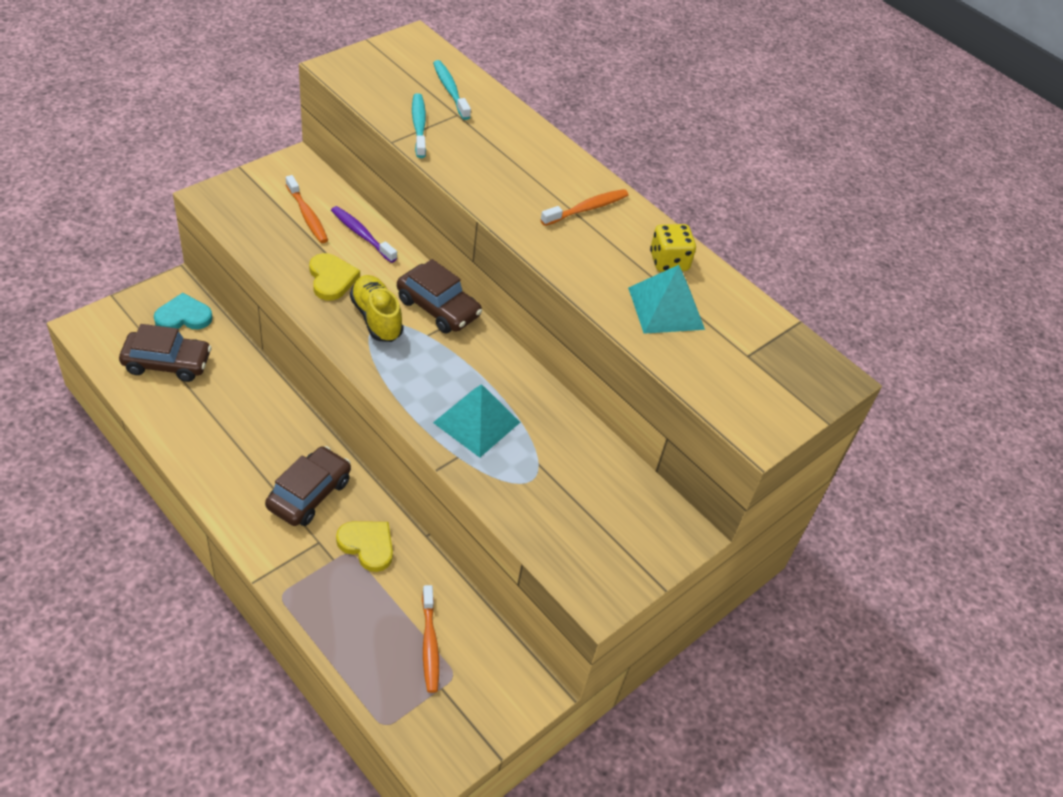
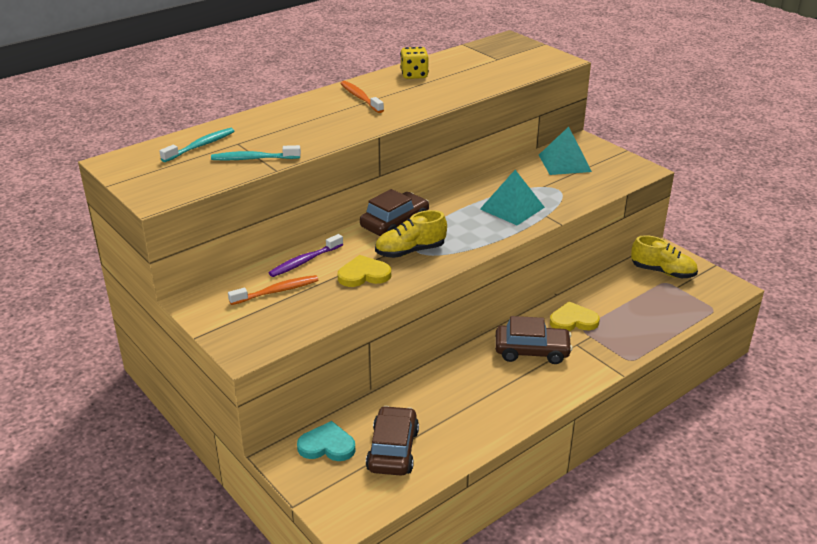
camera: 80 degrees left, 15 degrees down
turquoise heart [154,293,213,329] -> turquoise heart turned 105 degrees clockwise [297,421,355,461]
brown car [265,446,351,526] -> brown car turned 150 degrees clockwise [495,316,573,364]
yellow heart [336,521,393,572] -> yellow heart turned 45 degrees clockwise [550,302,600,331]
orange toothbrush [422,585,439,693] -> none
turquoise toothbrush [433,60,471,120] -> turquoise toothbrush turned 150 degrees clockwise [160,128,234,162]
turquoise pyramid [628,265,705,334] -> turquoise pyramid moved to [539,127,592,175]
none -> yellow shoe [631,235,698,278]

